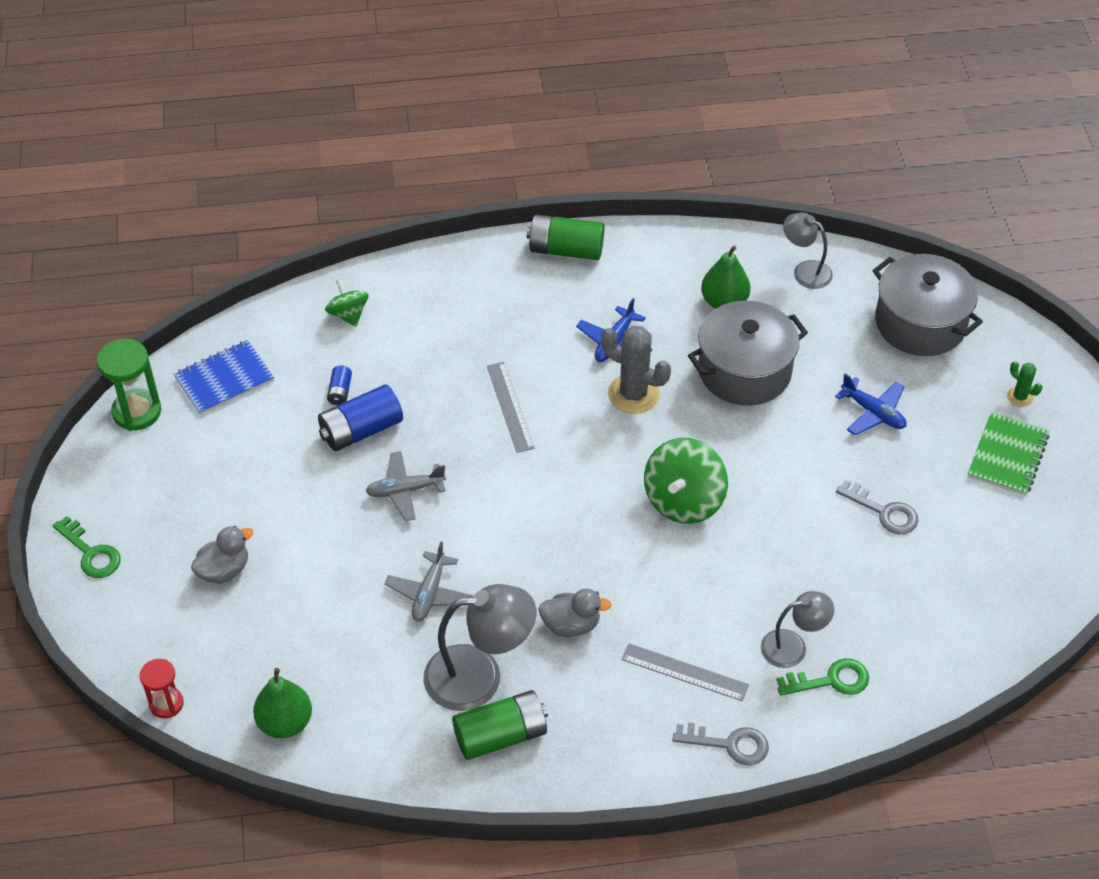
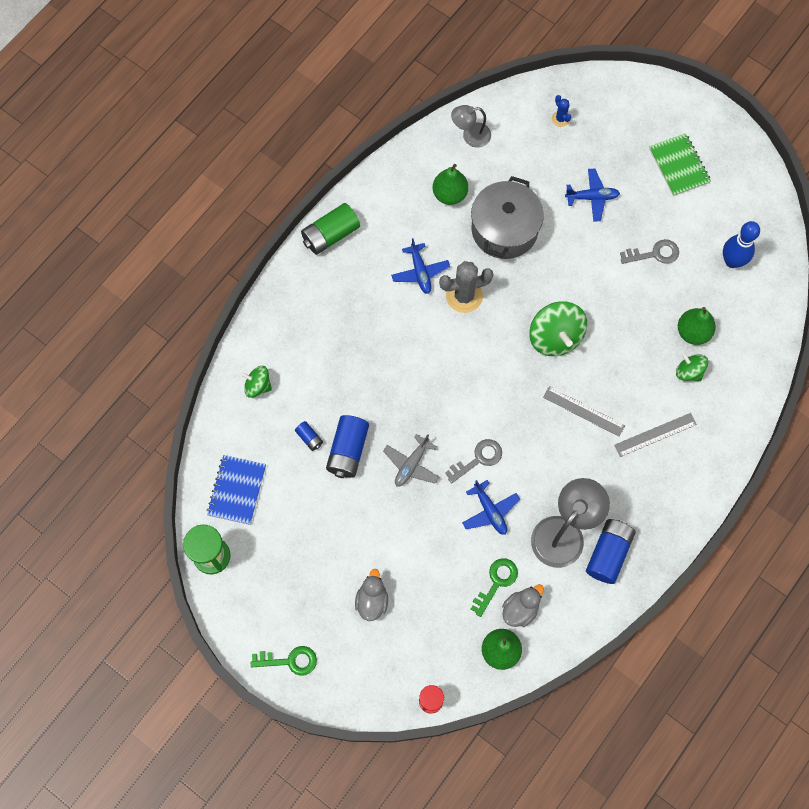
camera: 45 degrees left, 20 degrees up
grey plane [385,541,473,622] -> blue plane [462,480,520,535]
green battery [452,690,548,760] -> blue battery [586,519,636,584]
grey ruler [487,362,535,453] -> grey ruler moved to [543,386,625,437]
grey duck [538,588,612,637] -> grey duck moved to [502,584,544,627]
grey key [673,723,769,765] -> grey key moved to [445,439,502,483]
grey lamp [761,591,834,668] -> green spinning top [676,353,708,382]
green key [777,658,869,696] -> green key moved to [471,558,518,617]
grey pot [872,254,983,356] -> blue cactus [552,95,571,127]
green cactus [1007,361,1042,407] -> none
none -> green pear [678,307,716,345]
none -> blue bowling pin [723,221,760,268]

